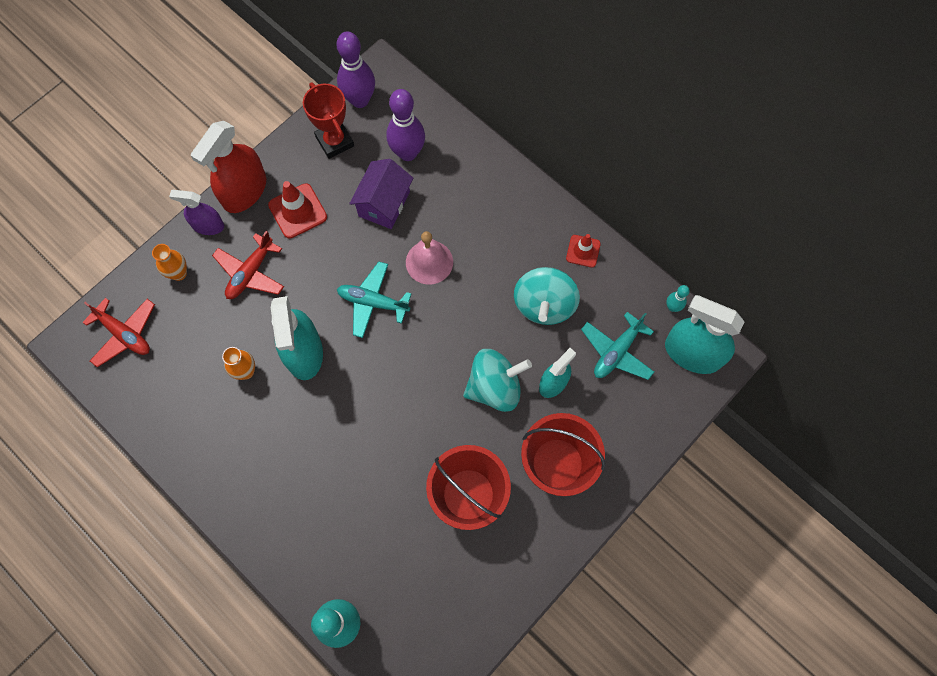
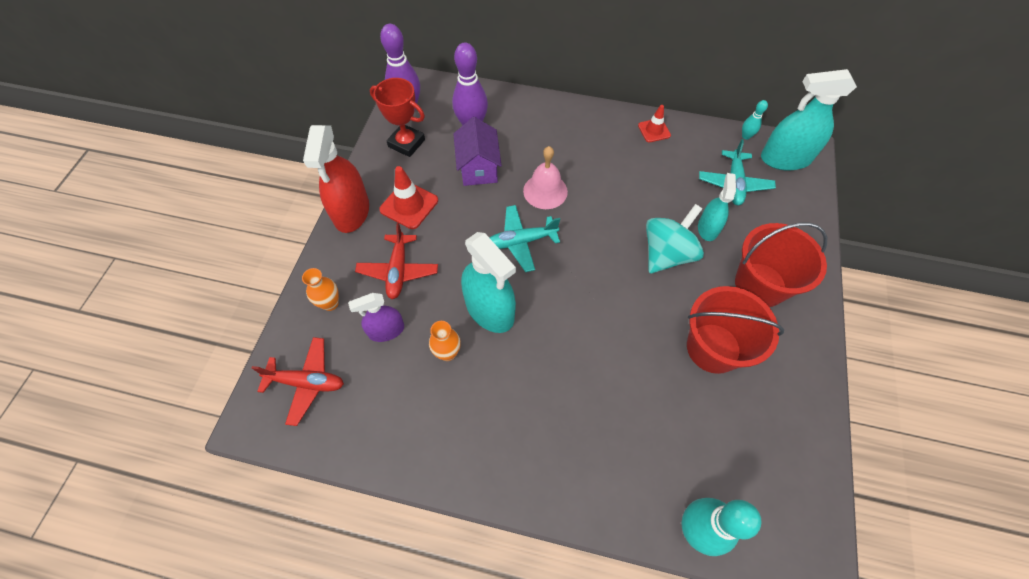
camera: 30 degrees left, 10 degrees down
purple spray bottle [169,190,224,235] -> purple spray bottle moved to [348,293,404,342]
turquoise spinning top [514,267,580,325] -> none

